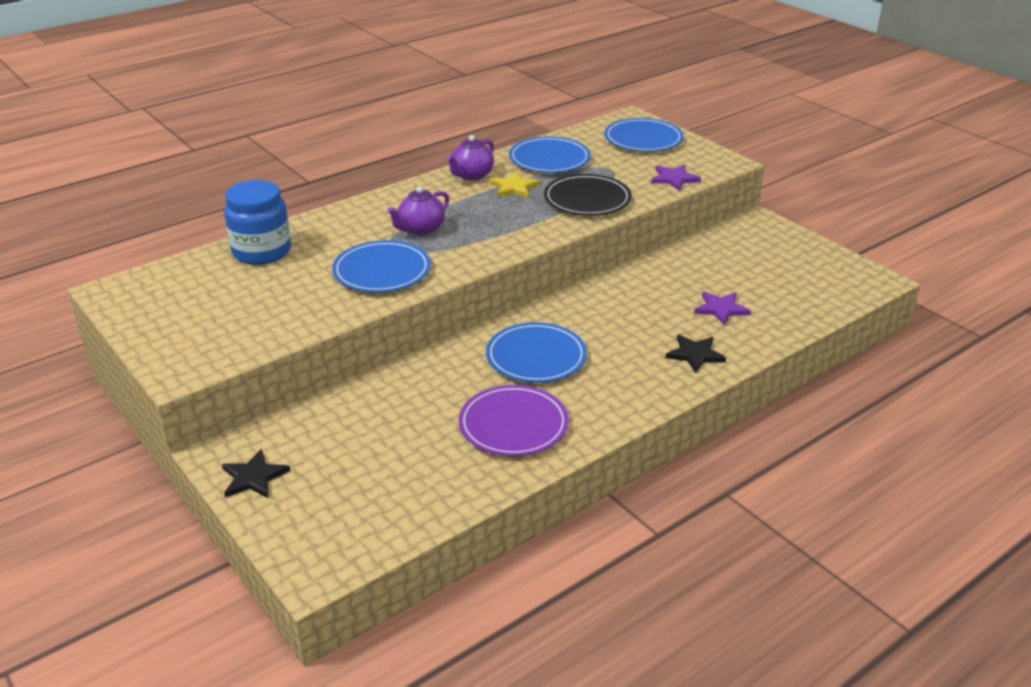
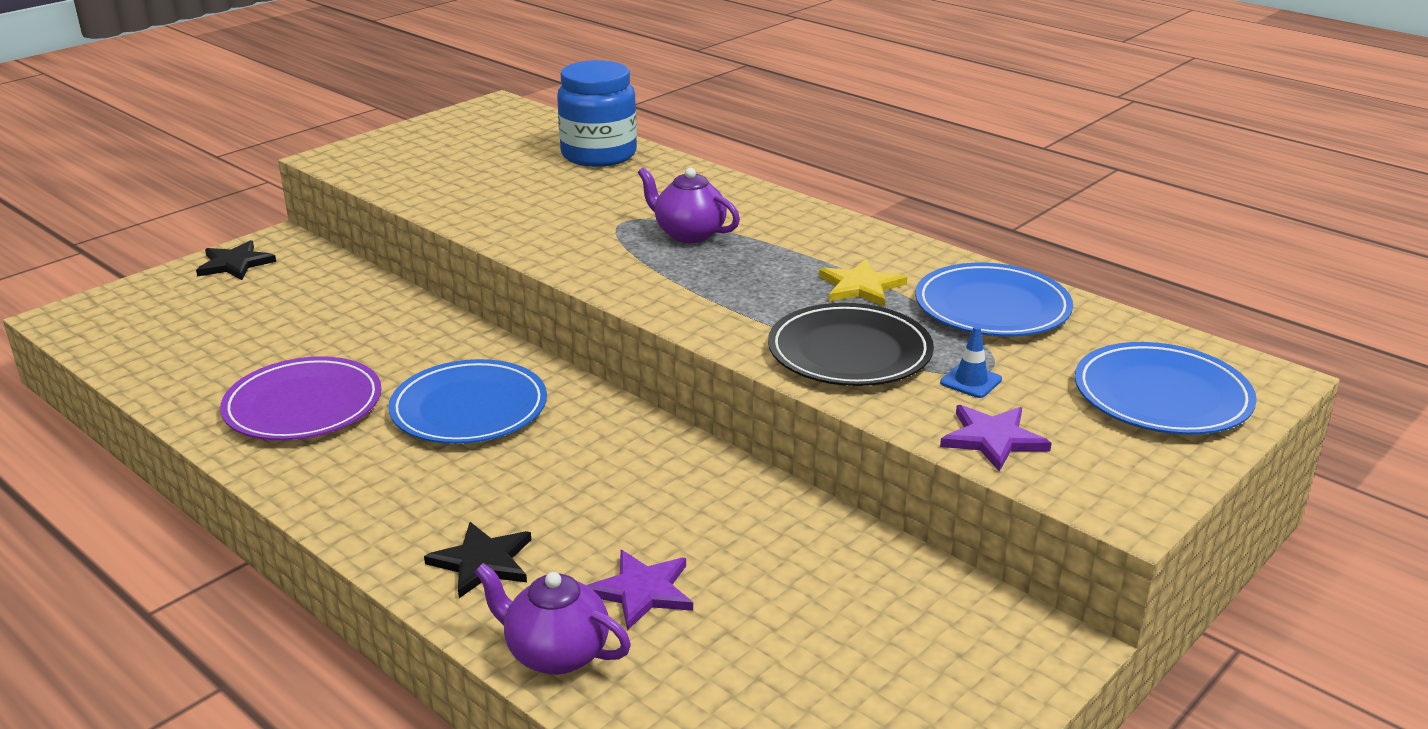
camera: 80 degrees right, 5 degrees down
blue plate [332,240,431,292] -> none
purple teapot [447,135,494,181] -> purple teapot moved to [474,563,631,675]
none -> blue traffic cone [940,326,1002,398]

